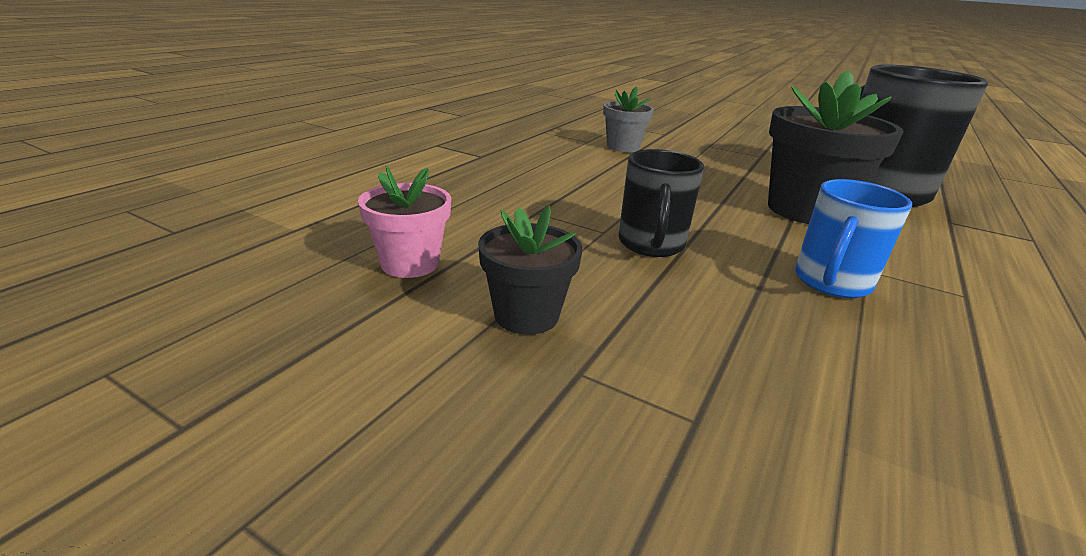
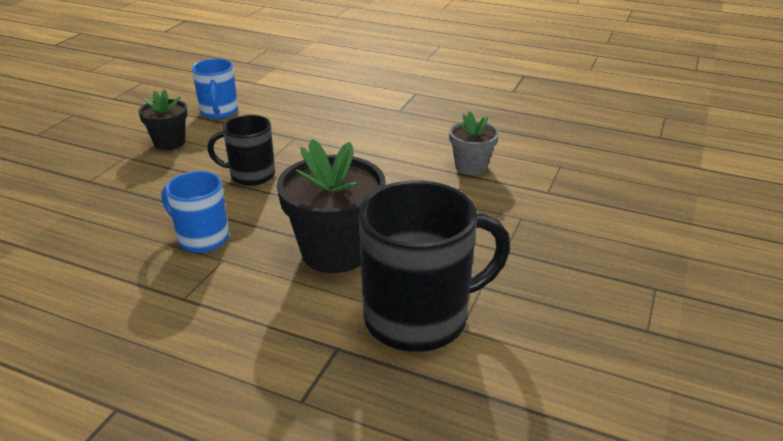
camera: 85 degrees right, 5 degrees up
pink flower pot [358,165,451,278] -> blue mug [192,59,238,119]

